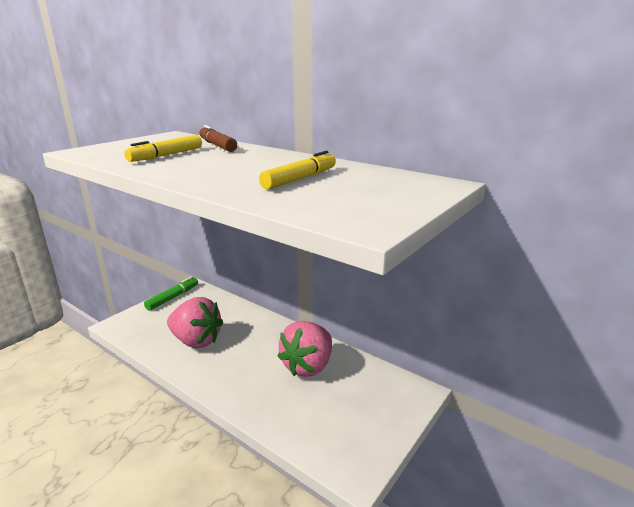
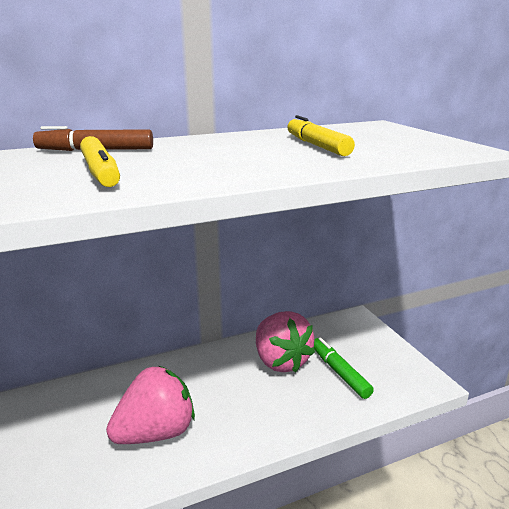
camera: 60 degrees left, 0 degrees up
green marker [144,276,198,311] -> green marker moved to [314,337,374,399]

